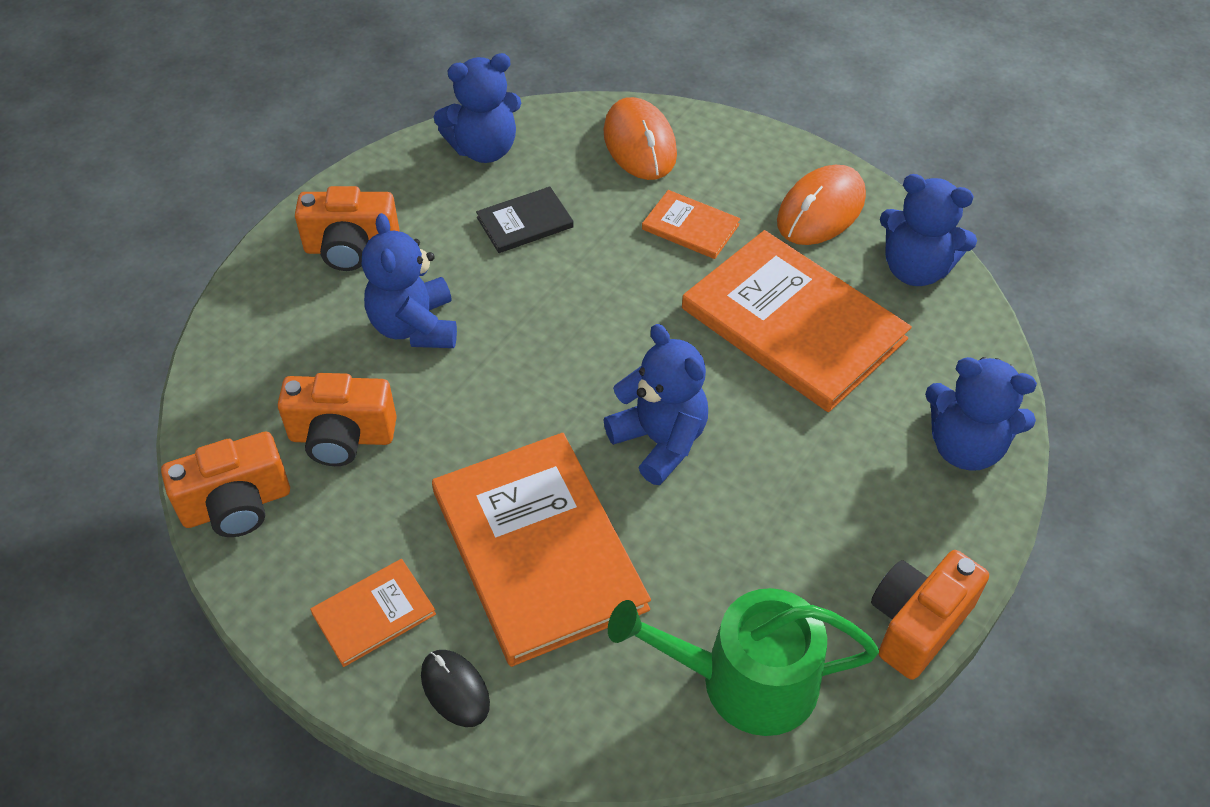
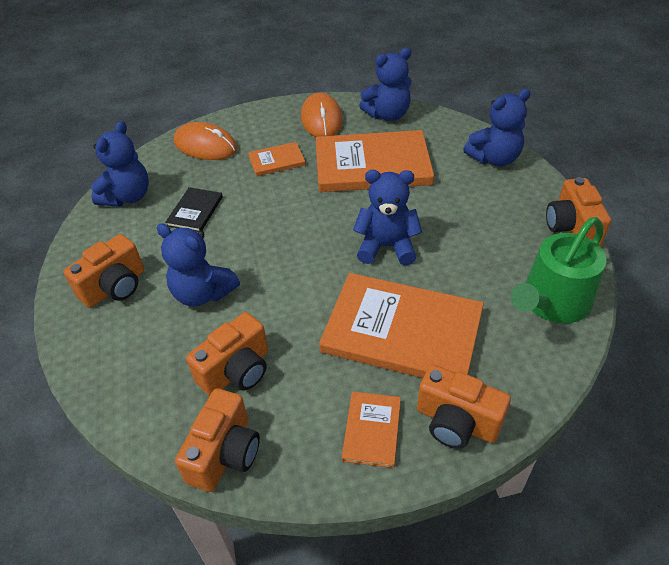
camera: 45 degrees left, 5 degrees down
black mouse [421,650,490,727] -> orange camera [417,364,511,449]

